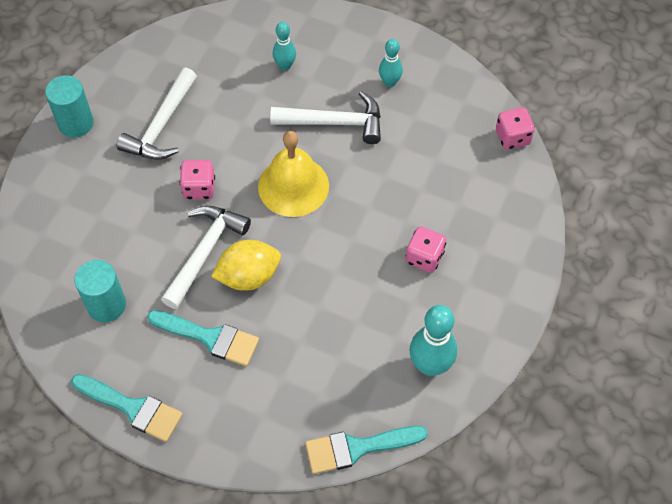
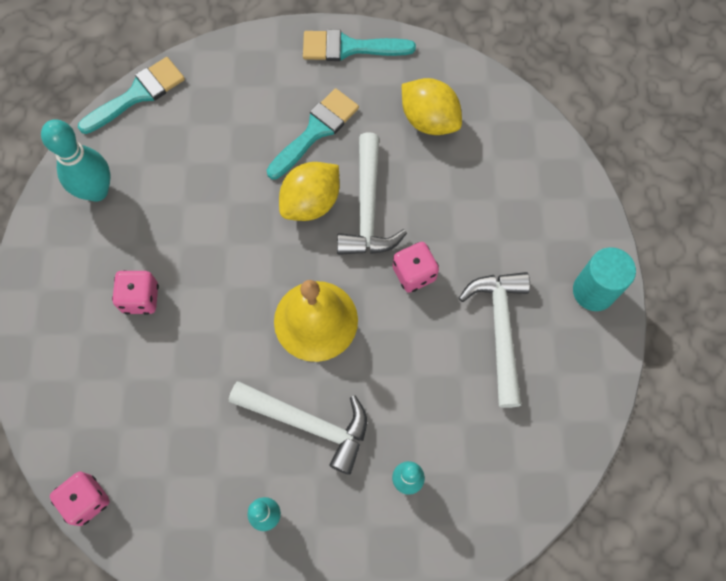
camera: 155 degrees right, 10 degrees up
turquoise cylinder [74,260,126,322] -> yellow lemon [402,78,462,135]
turquoise brush [147,310,259,366] -> turquoise brush turned 135 degrees clockwise [267,88,359,179]
white hammer [270,91,381,144] -> white hammer turned 135 degrees counterclockwise [229,381,367,475]

